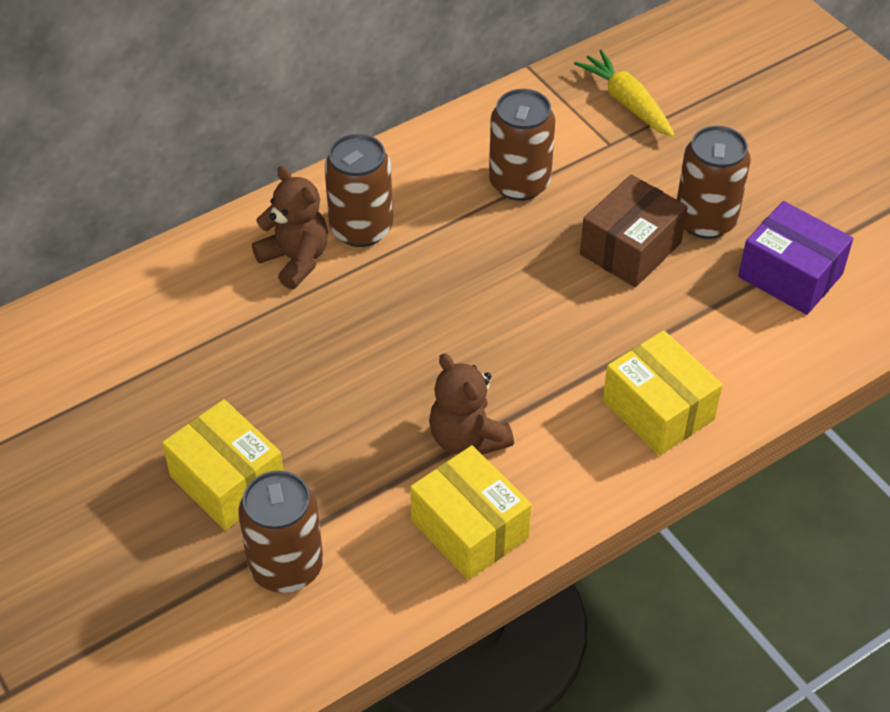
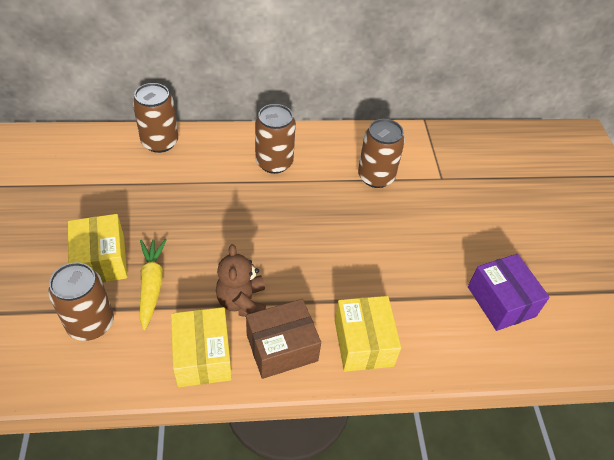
camera: 25 degrees right, 0 degrees up
brown teddy bear [252,166,328,289] -> none
yellow carrot [574,50,675,137] -> yellow carrot moved to [140,239,167,330]
brown box [580,174,688,287] -> brown box moved to [246,299,321,379]
brown can [677,126,751,239] -> brown can moved to [133,83,178,153]

